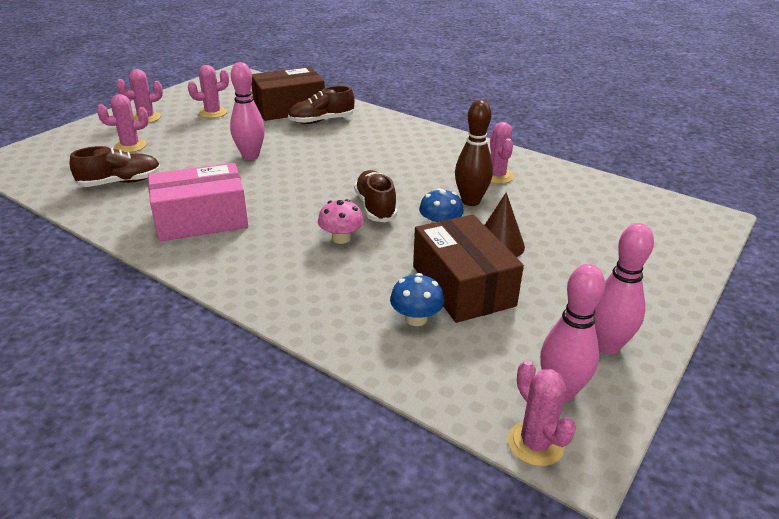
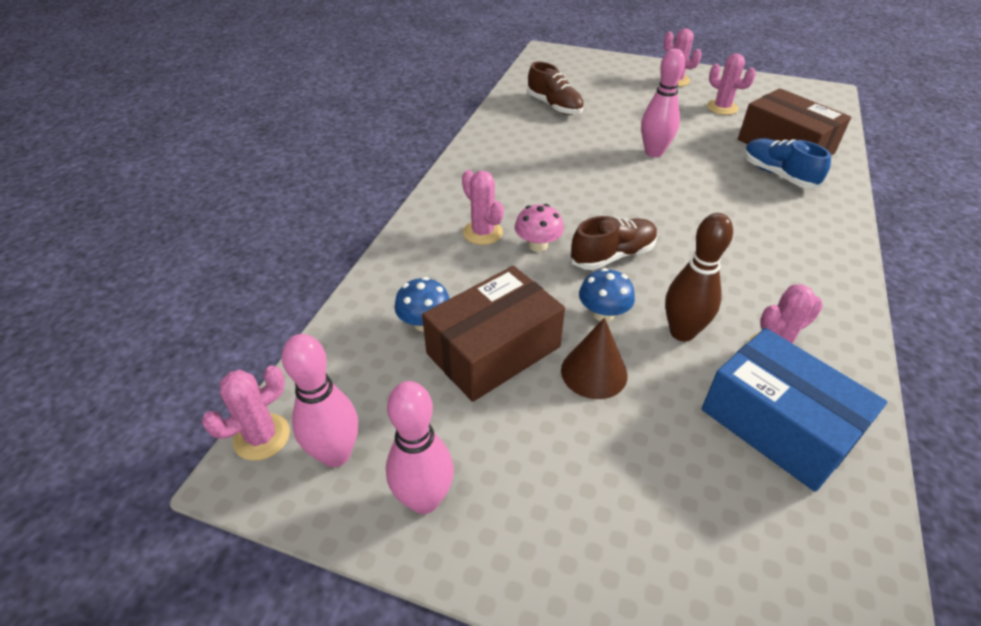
camera: 75 degrees right, 10 degrees up
pink cactus [97,94,149,153] -> pink cactus moved to [462,170,504,245]
pink box [148,163,248,241] -> none
brown shoe [288,86,354,124] -> blue shoe [744,138,831,189]
none -> blue box [702,328,887,492]

